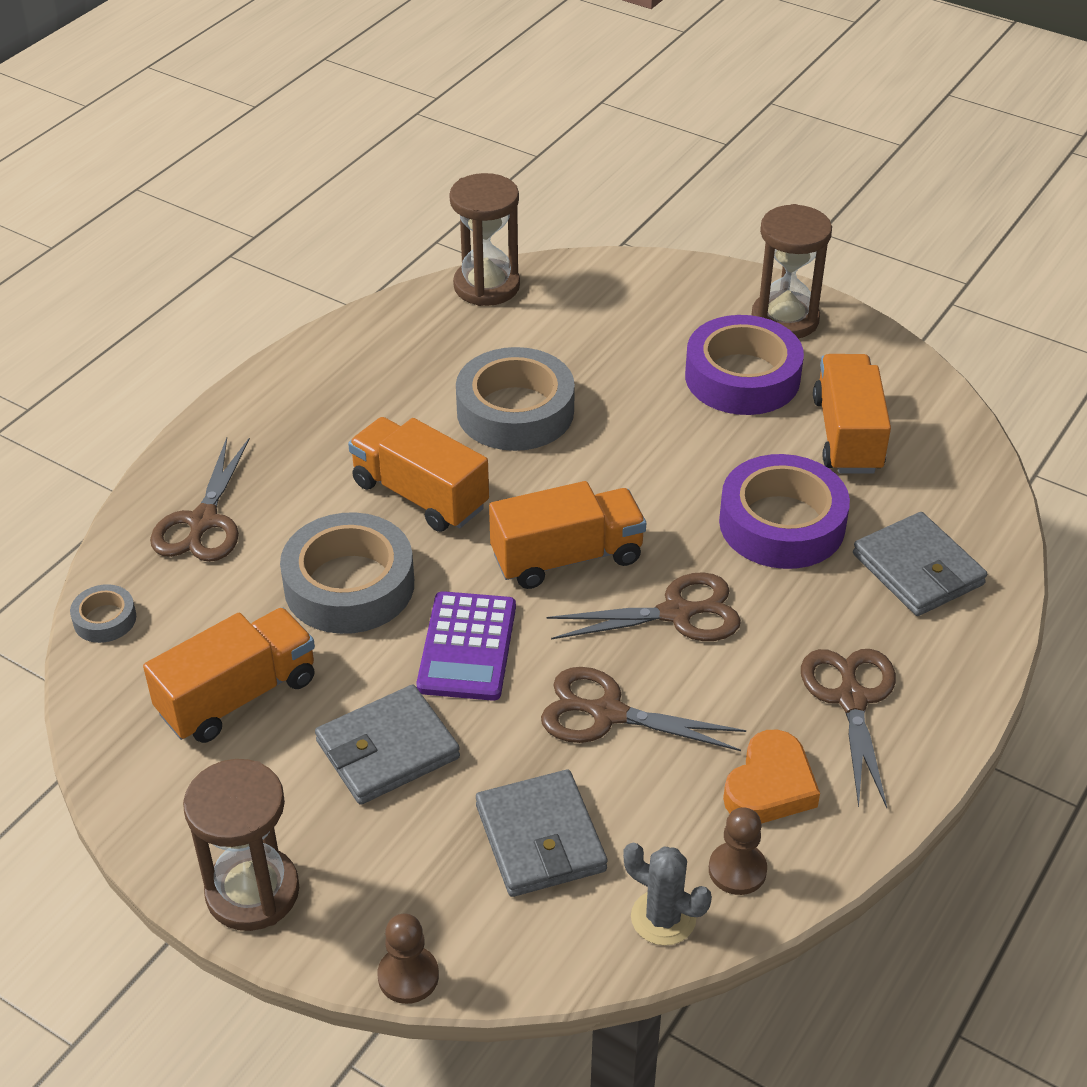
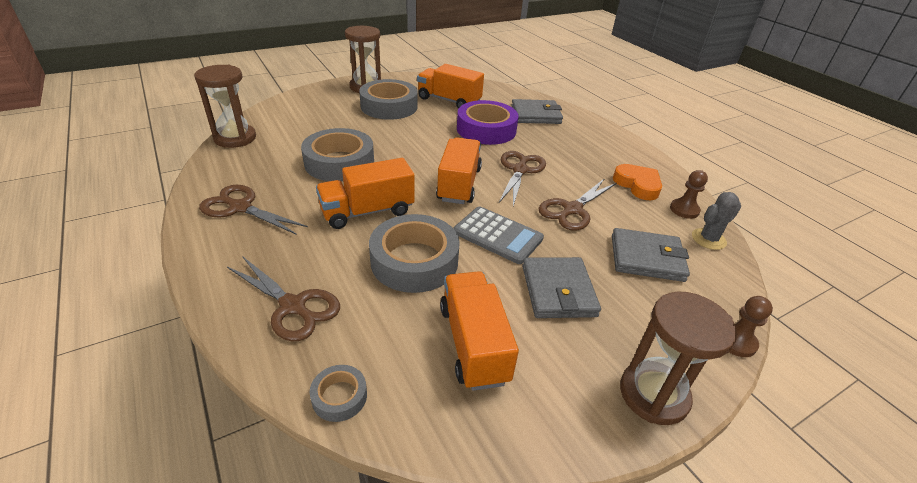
camera: 65 degrees left, 5 degrees down
purple calculator [416,591,516,701] -> grey calculator [453,206,544,264]
purple tape [685,315,804,415] -> grey tape [359,79,418,120]
brown scissors [801,649,896,808] -> brown scissors moved to [199,185,308,234]

